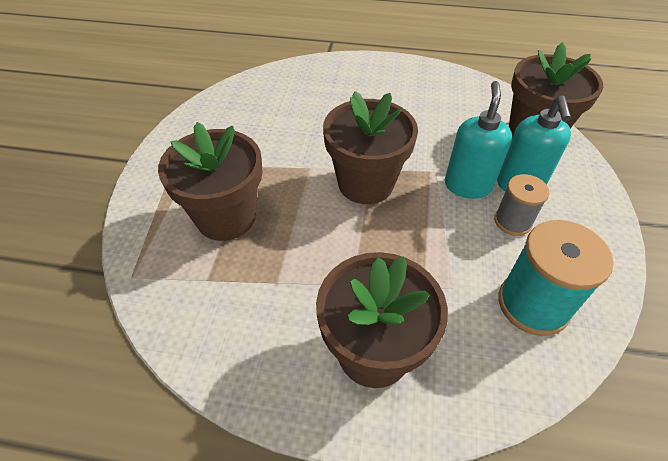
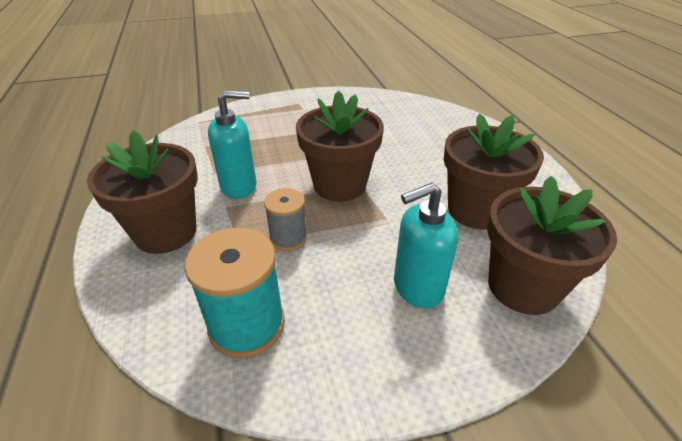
camera: 65 degrees right, 10 degrees down
brown flower pot [158,122,262,241] -> brown flower pot moved to [444,114,544,229]
turquoise soap dispenser [445,81,512,199] -> turquoise soap dispenser moved to [208,90,256,199]
grey spool [494,174,549,236] -> grey spool moved to [264,188,307,251]

